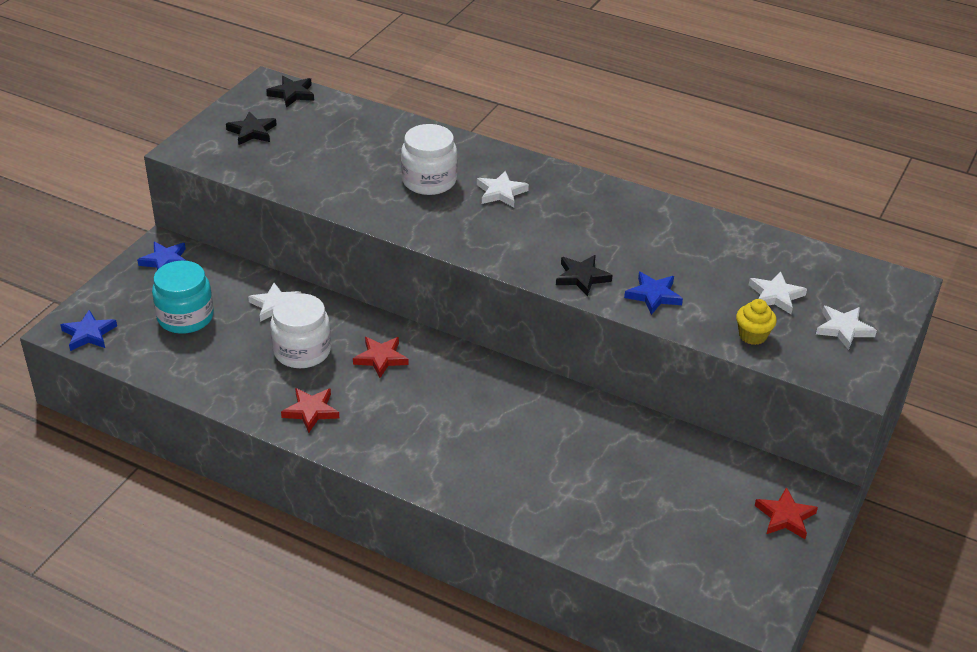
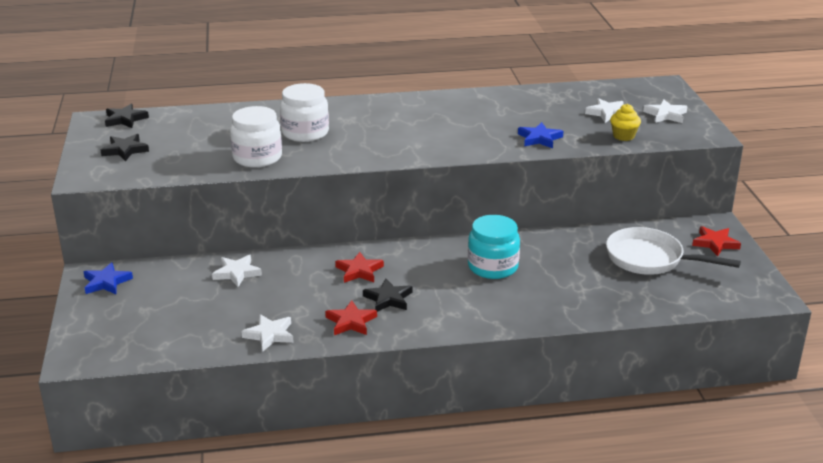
camera: 35 degrees left, 10 degrees down
blue star [60,310,117,351] -> none
turquoise jar [152,261,214,334] -> turquoise jar moved to [468,215,520,279]
white jar [270,293,331,368] -> white jar moved to [230,106,282,168]
white star [477,171,529,207] -> white star moved to [241,314,294,351]
black star [556,255,612,297] -> black star moved to [363,278,412,312]
none -> white pan [606,227,741,275]

